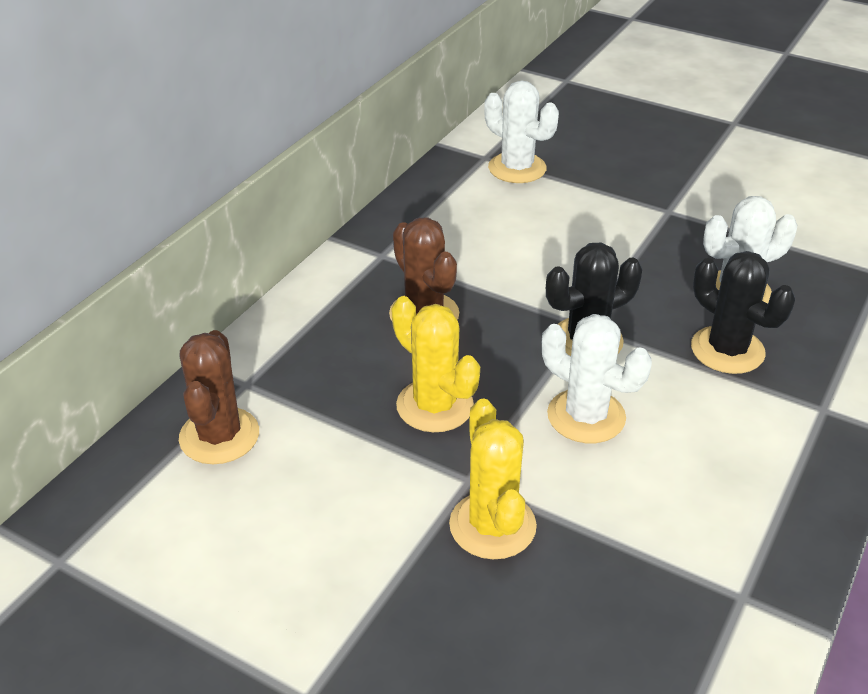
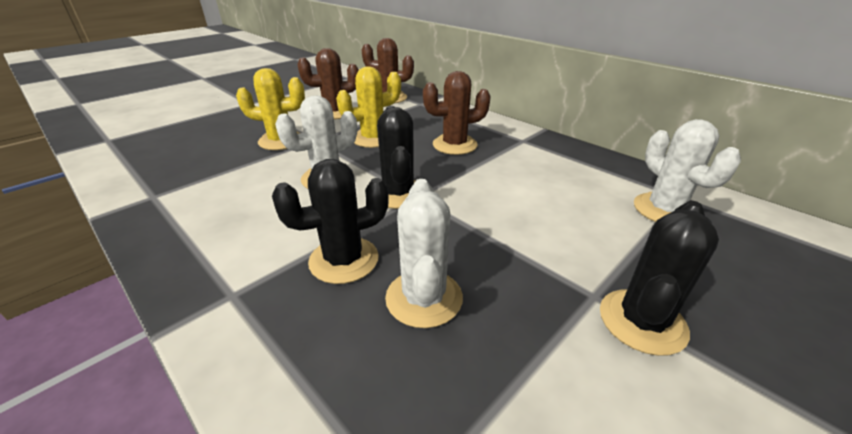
camera: 105 degrees right, 5 degrees down
white cactus [484,80,559,183] -> white cactus turned 75 degrees counterclockwise [634,119,741,222]
none -> brown cactus [298,48,359,119]
none -> black cactus [600,201,719,356]

